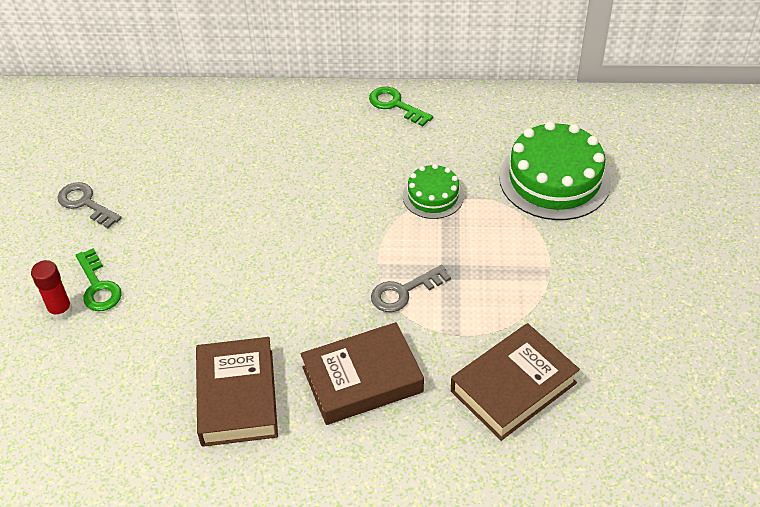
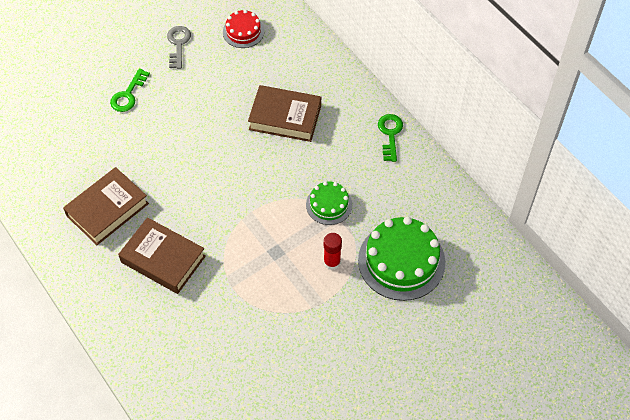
camera: 50 degrees right, 10 degrees up
red glue stick [31,260,73,320] -> red glue stick moved to [324,233,342,270]
grey key [371,265,451,312] -> none
brown book [451,323,580,441] -> brown book moved to [248,85,321,142]
none -> red cake [223,10,264,48]

